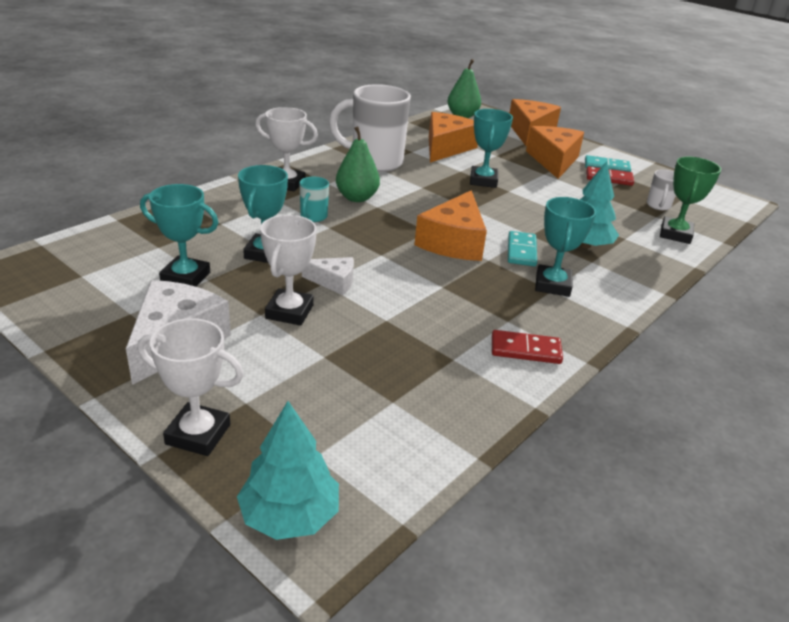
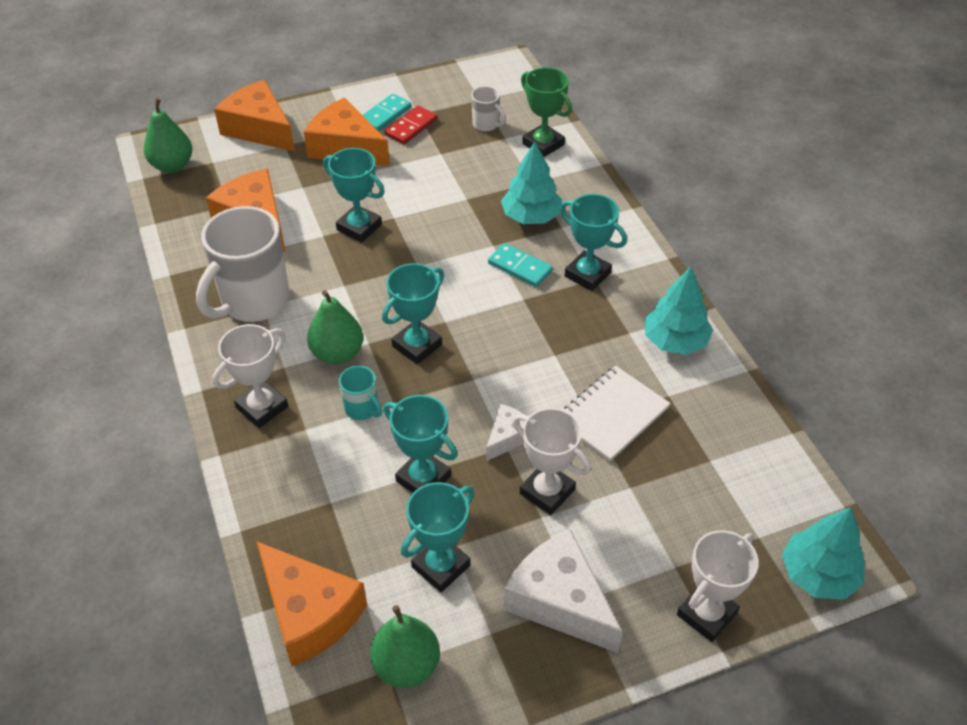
camera: 60 degrees left, 15 degrees up
orange cheese [414,190,487,261] -> orange cheese moved to [256,541,367,667]
red domino [492,330,563,364] -> turquoise tree [645,267,713,355]
none -> green pear [370,605,440,688]
none -> turquoise trophy [382,263,444,364]
none -> white notebook [564,366,671,462]

